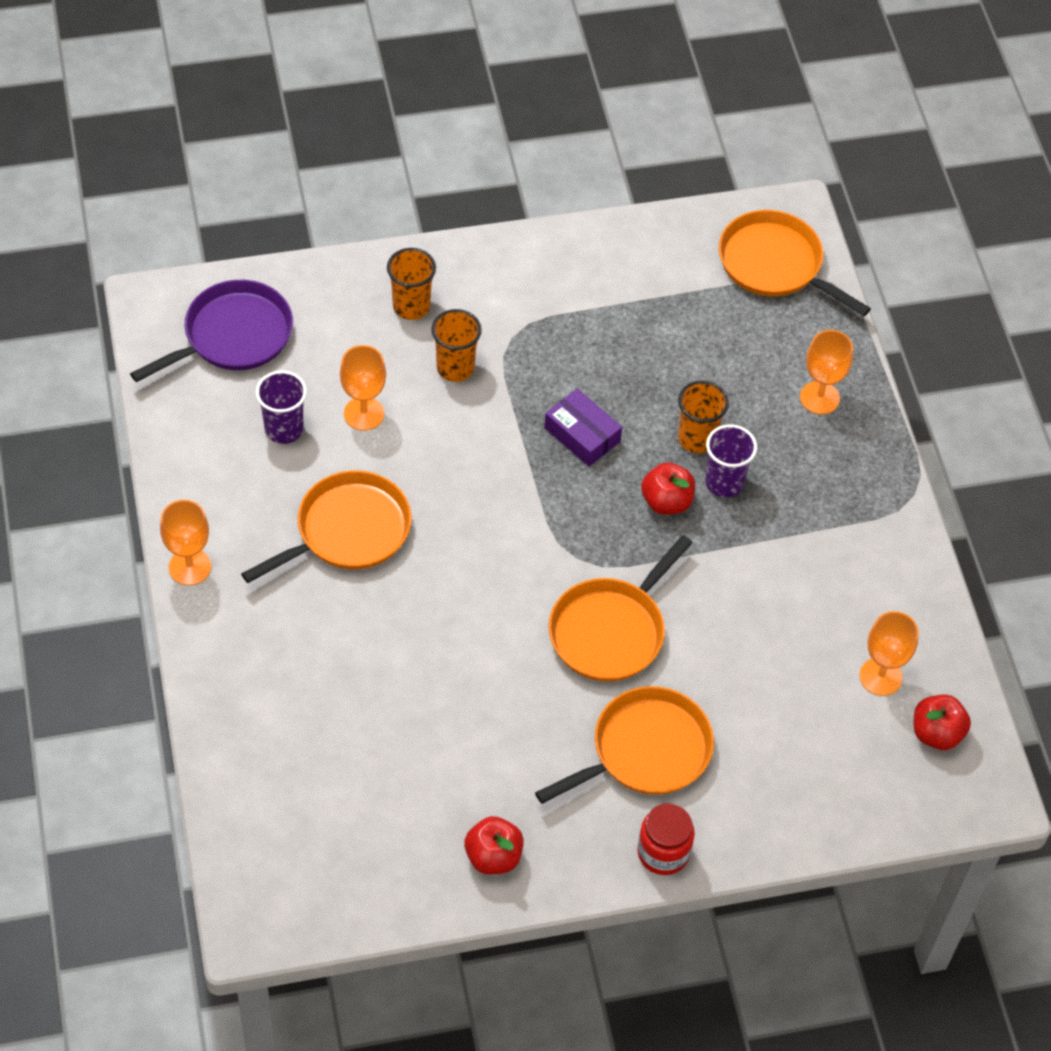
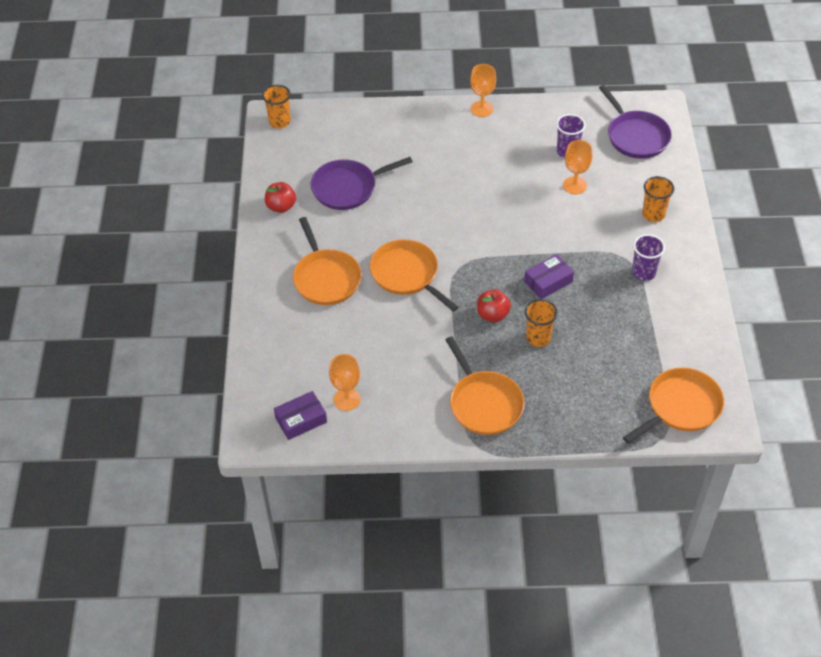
camera: 105 degrees right, 5 degrees down
orange pan [241,471,411,583] -> orange pan moved to [446,337,525,435]
orange cup [431,309,482,382] -> orange cup moved to [262,85,291,129]
red jar [637,803,695,875] -> none
purple cup [705,424,757,498] -> purple cup moved to [632,234,665,281]
orange goblet [800,330,853,414] -> none
red apple [914,695,971,750] -> purple box [274,391,327,440]
none -> purple pan [310,157,413,210]

